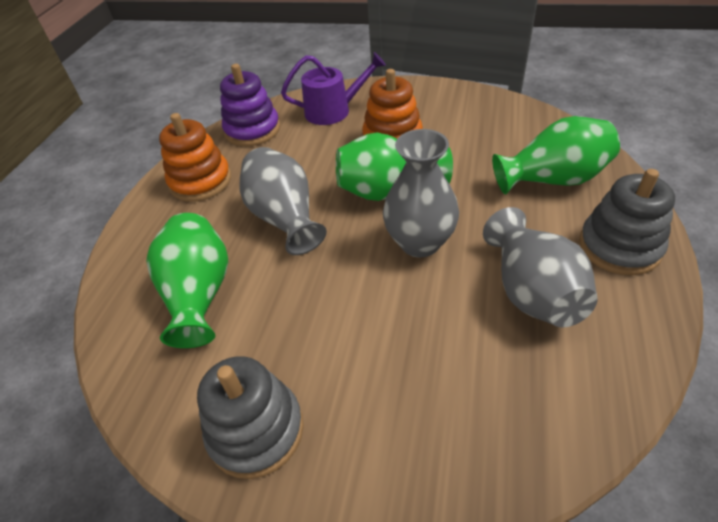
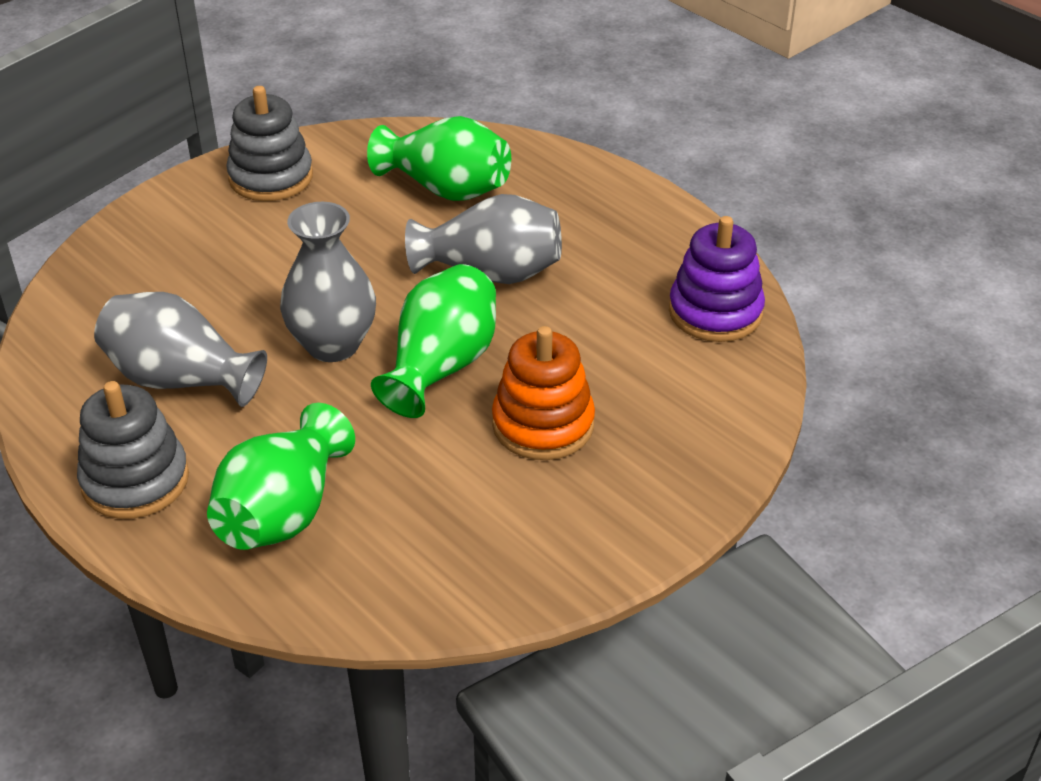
camera: 120 degrees right, 5 degrees down
orange stacking toy [159,113,231,202] -> none
purple watering can [281,52,386,125] -> none

